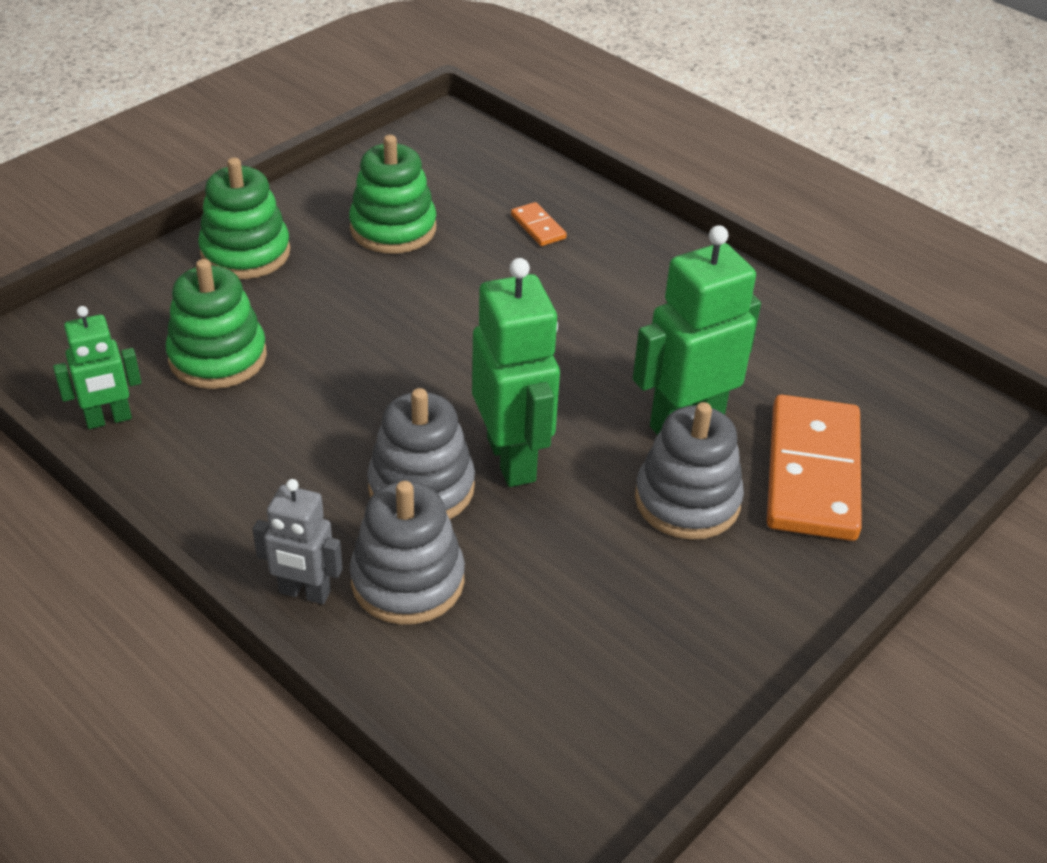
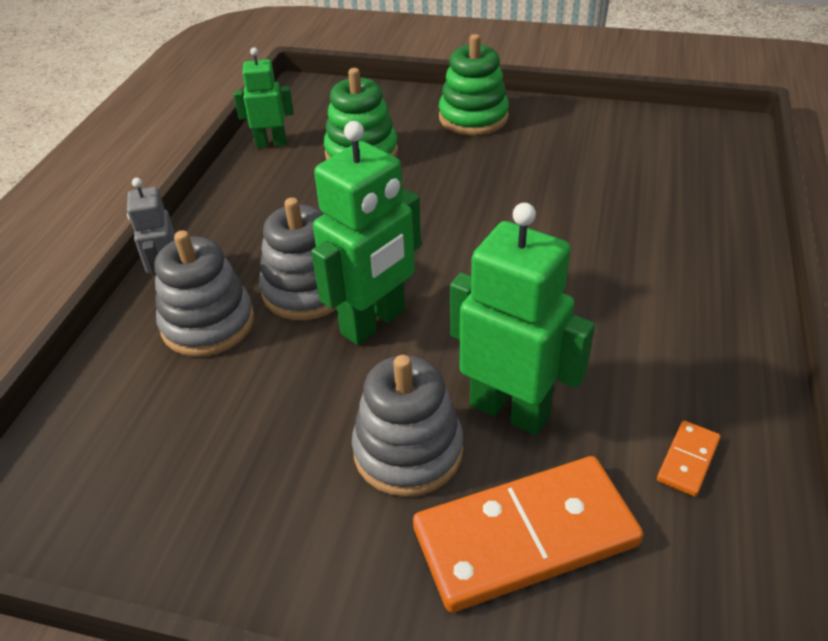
camera: 65 degrees right, 0 degrees up
green robot [53,306,141,429] -> green robot turned 135 degrees clockwise [234,47,294,148]
green stacking toy [349,135,436,254] -> none
orange domino [511,202,567,246] -> orange domino moved to [657,421,721,497]

